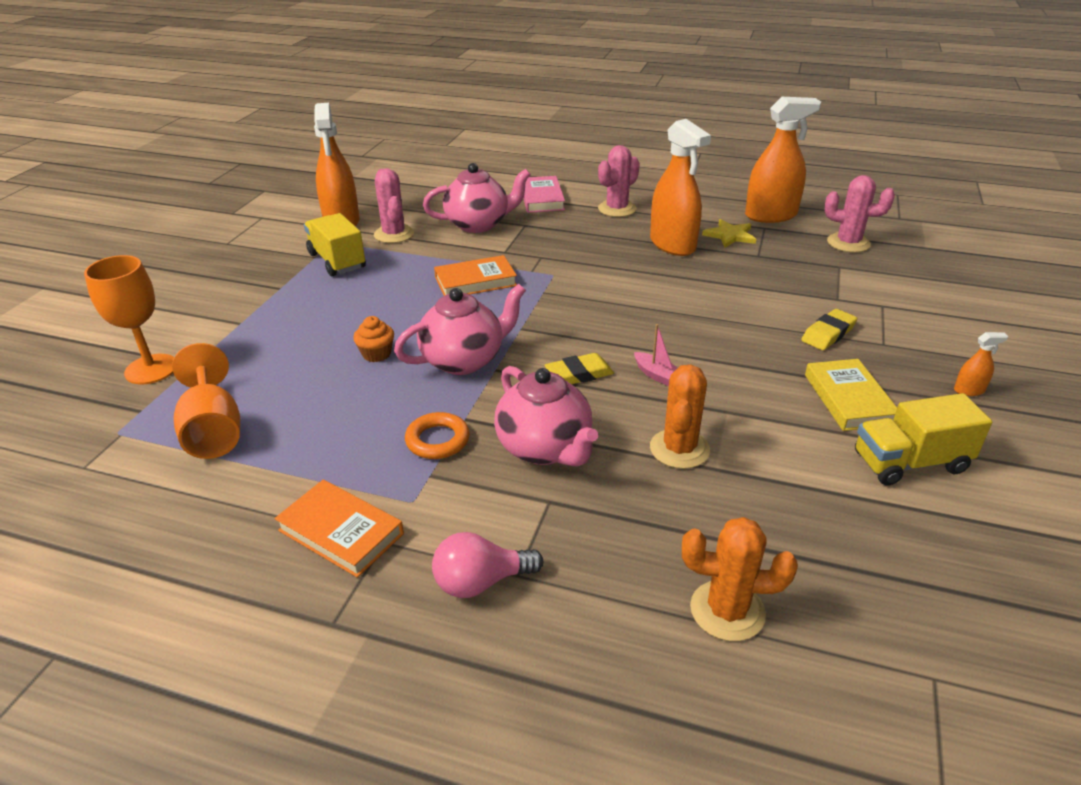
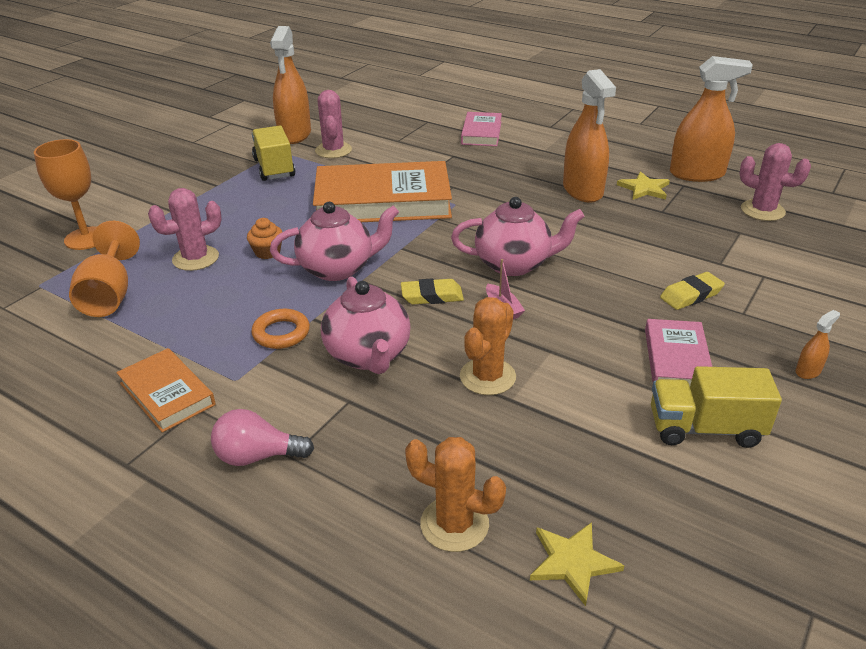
camera: 15 degrees right, 0 degrees up
pink teapot [423,163,531,233] -> pink teapot moved to [451,197,585,276]
orange book [434,255,517,296] -> orange book [313,161,452,222], size x1.95
pink cactus [598,145,640,217] -> pink cactus moved to [148,188,222,271]
yellow book [805,359,897,431] -> pink book [645,319,712,386]
orange spray bottle [954,332,1008,396] -> orange spray bottle turned 45 degrees counterclockwise [796,310,840,379]
none -> yellow star [530,522,624,606]

